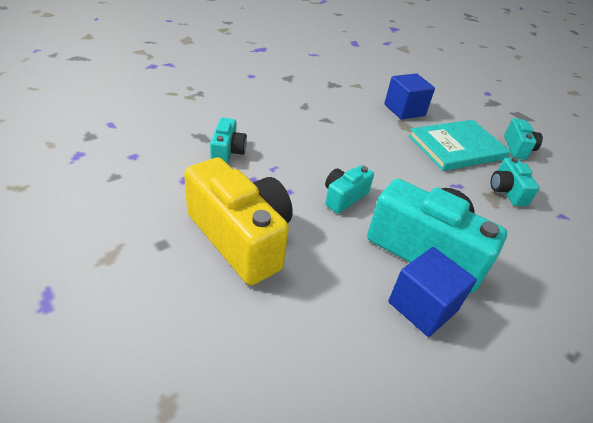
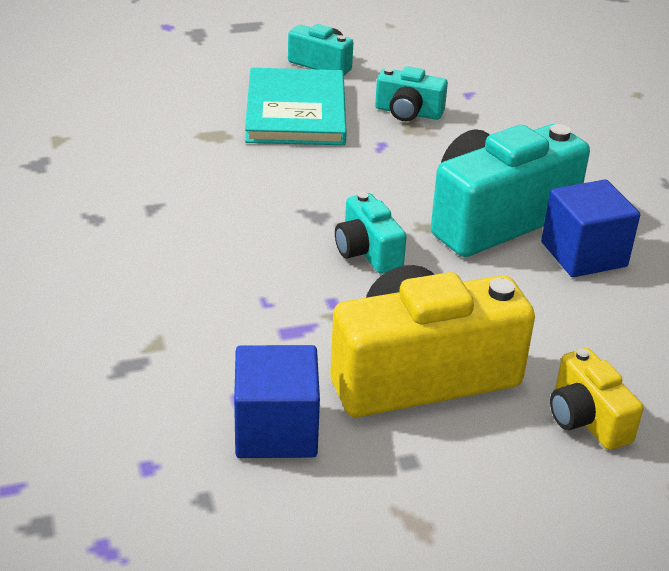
camera: 65 degrees left, 5 degrees down
turquoise camera [210,118,247,164] -> none
blue cube [384,73,435,120] -> blue cube moved to [234,345,320,458]
none -> yellow camera [550,348,643,450]

